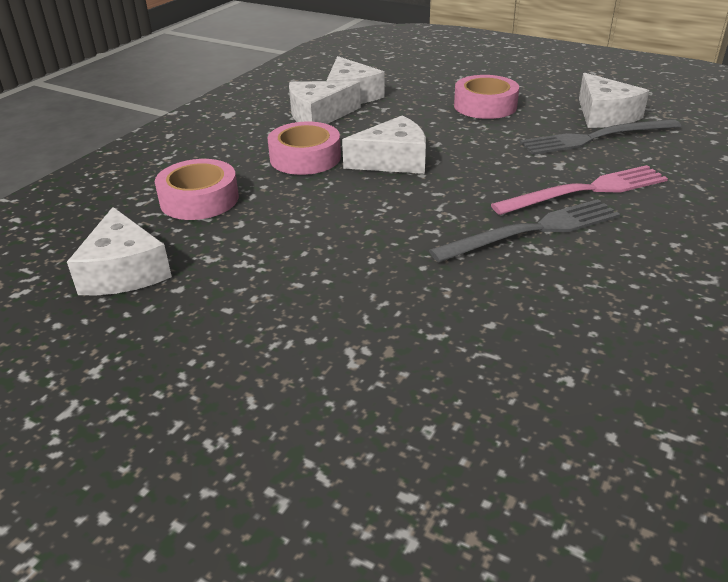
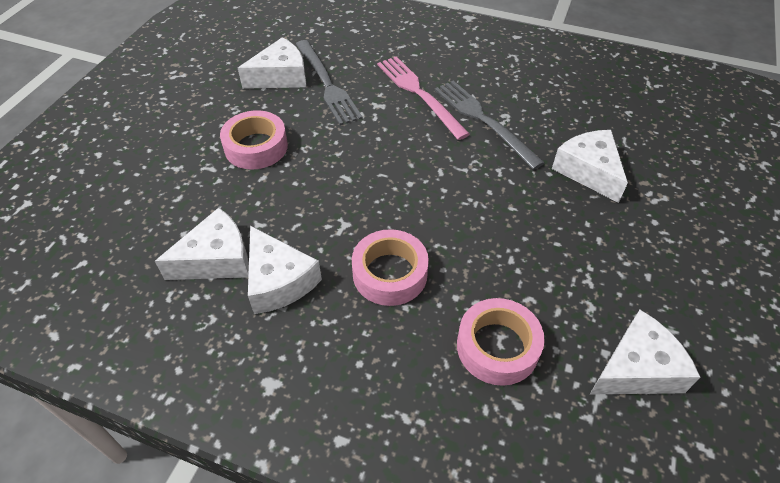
camera: 100 degrees left, 15 degrees up
white cheese [342,115,426,174] -> white cheese moved to [552,130,628,203]

